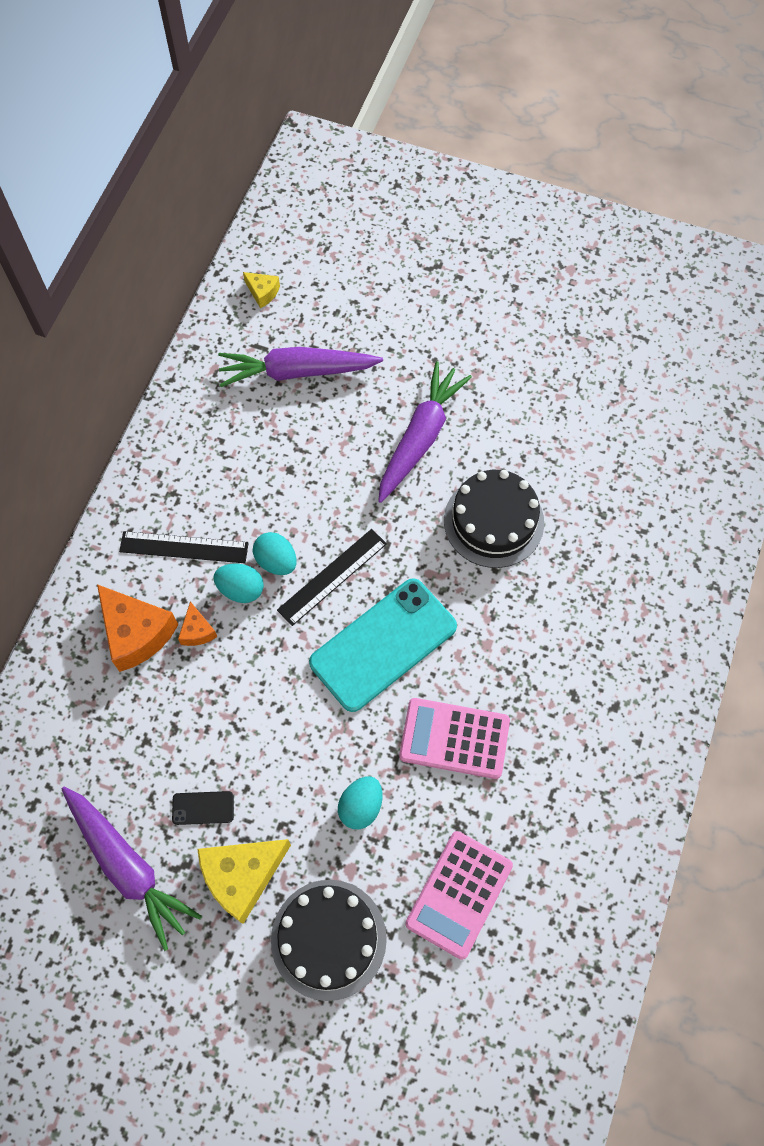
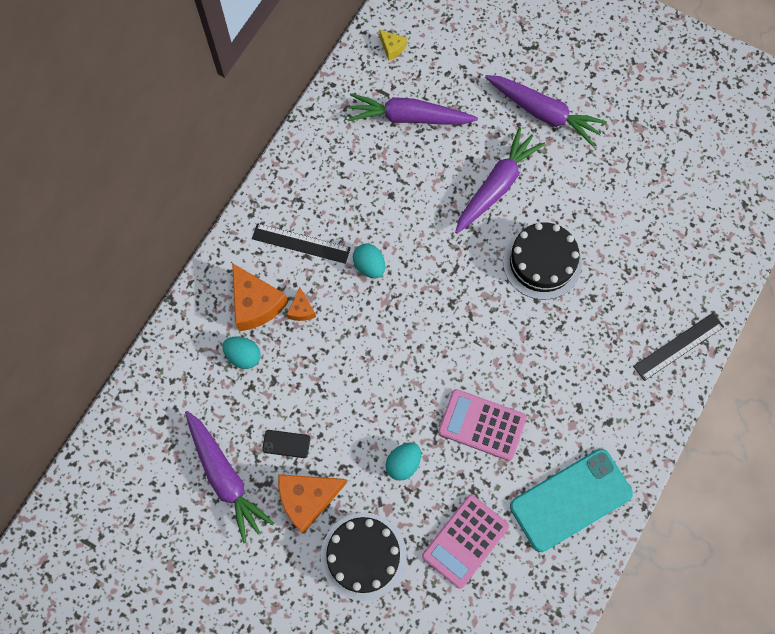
camera: 10 degrees right, 5 degrees up
yellow cheese [197,839,291,924] -> orange cheese [278,474,347,534]
turquoise egg [213,563,264,603] -> turquoise egg moved to [222,337,261,369]
black ruler [277,529,387,626] -> black ruler moved to [633,313,724,381]
turquoise phone [309,578,457,712] -> turquoise phone moved to [510,449,633,552]
none -> purple carrot [485,75,607,146]

